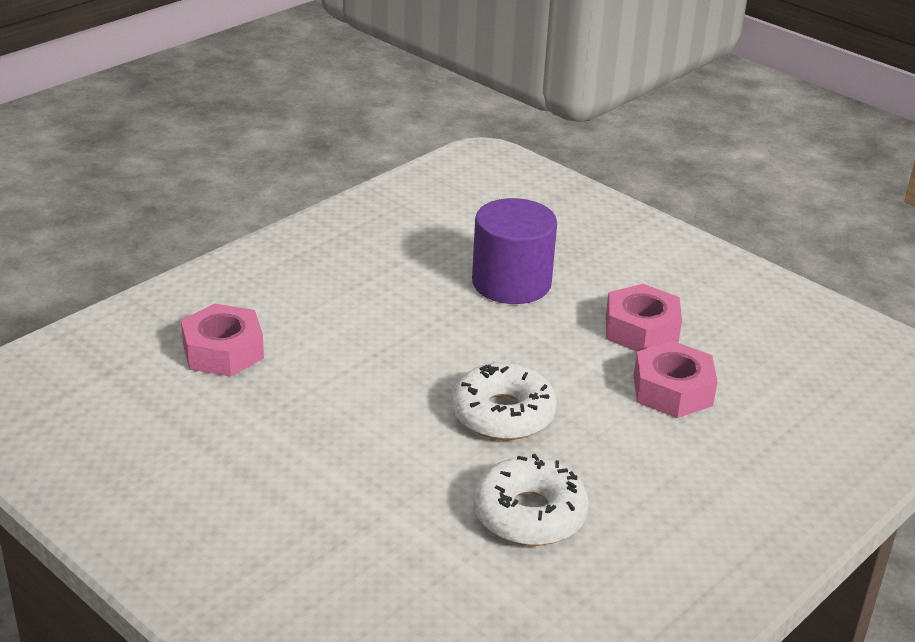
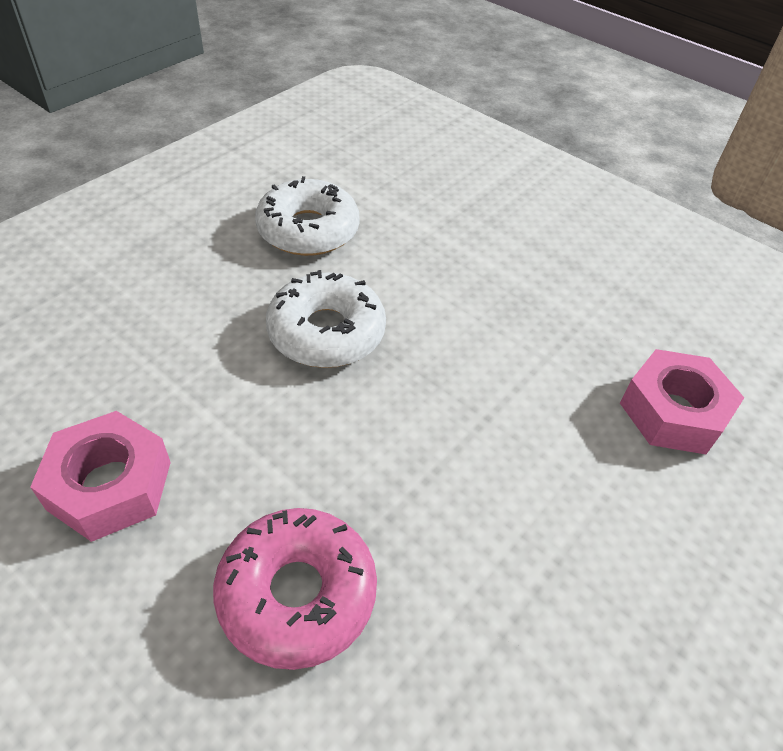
camera: 175 degrees right, 15 degrees up
purple cylinder [472,198,557,304] -> pink donut [213,508,377,670]
pink nut [634,341,718,418] -> none

